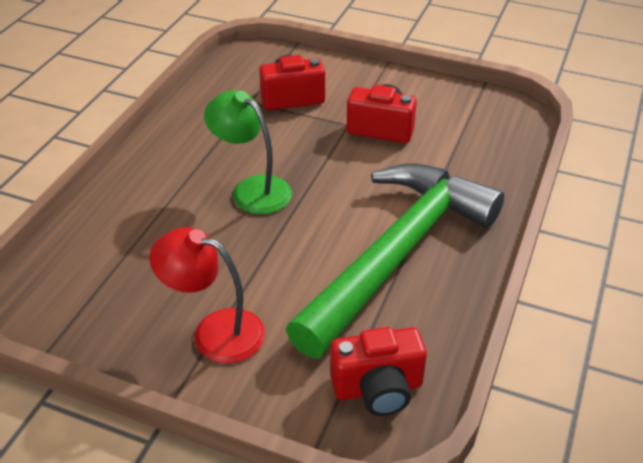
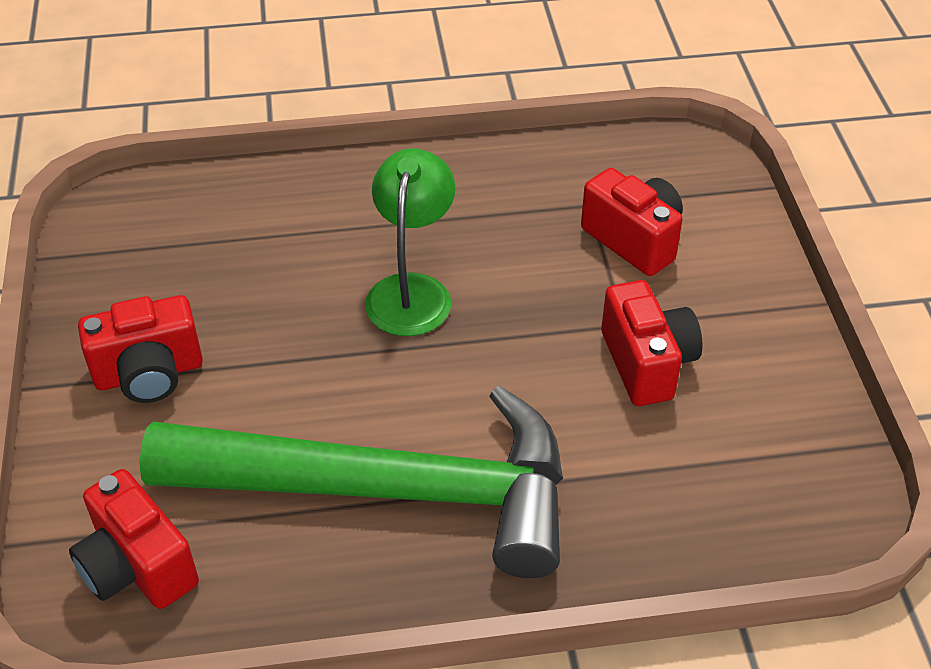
camera: 60 degrees right, 5 degrees up
red lamp [149,227,265,363] -> red camera [78,295,203,403]

